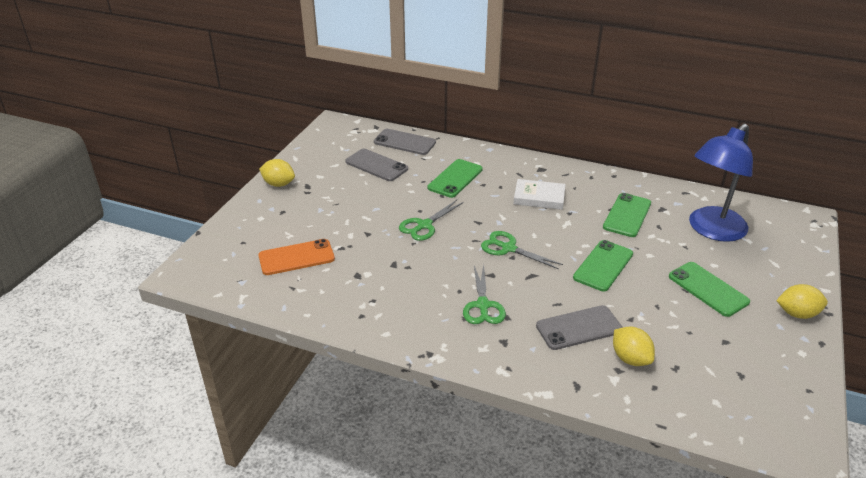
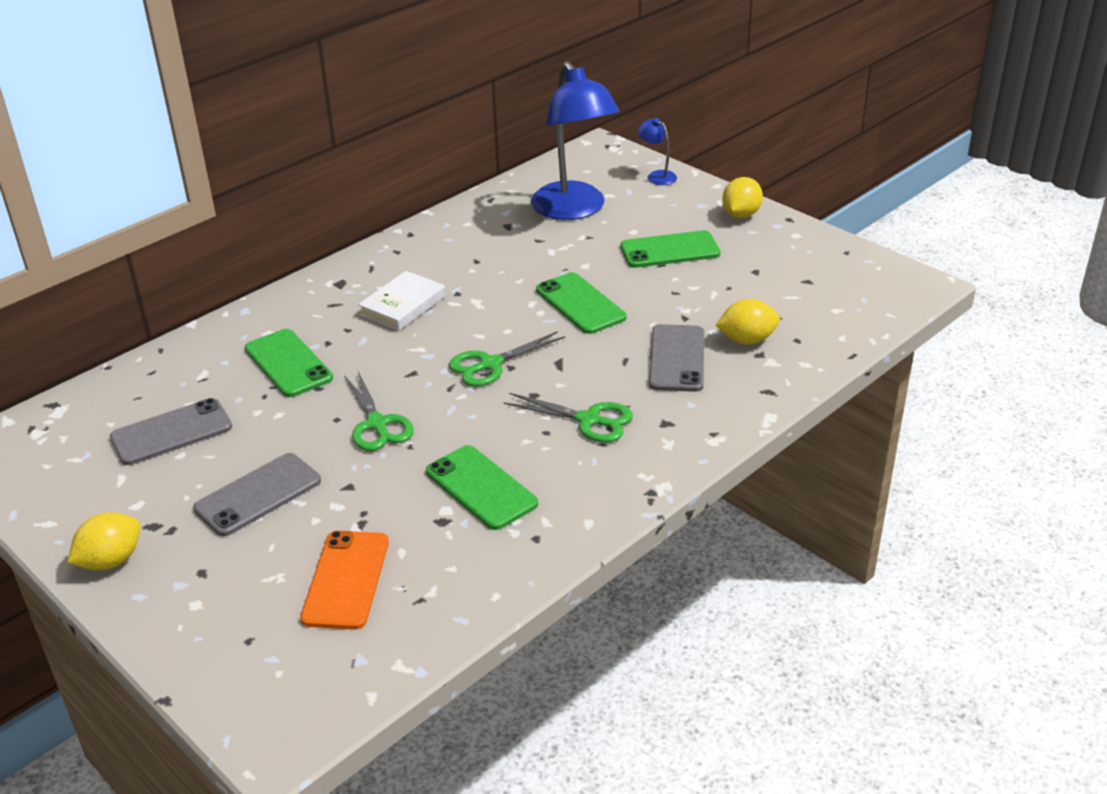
camera: 65 degrees left, 0 degrees up
grey phone [374,129,436,155] -> grey phone moved to [193,453,321,536]
green phone [603,193,651,237] -> green phone moved to [426,445,538,530]
none -> blue lamp [638,118,677,185]

